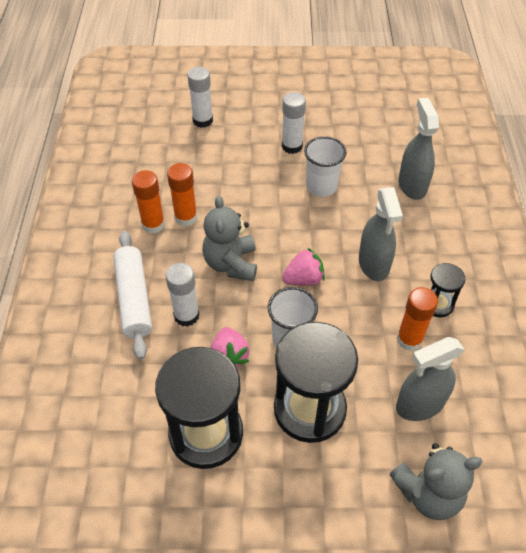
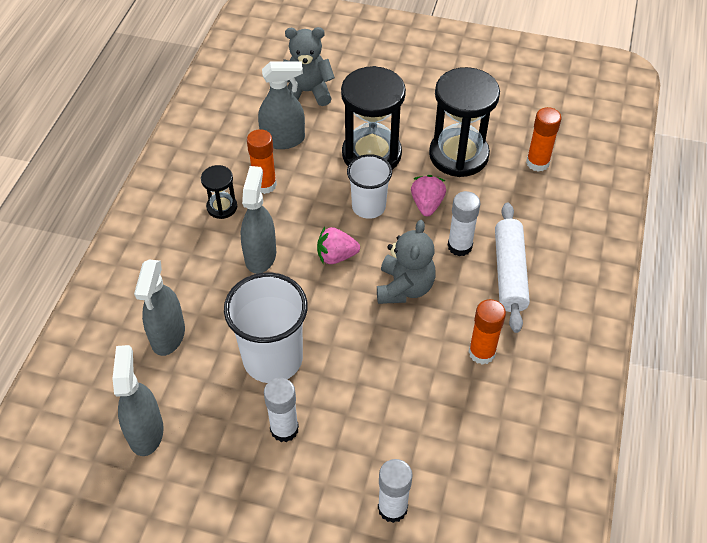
camera: 165 degrees left, 0 degrees up
orange glue stick [167,163,197,226] -> orange glue stick moved to [526,107,561,172]
white cup [304,136,347,197] -> white cup [224,273,308,383], size x1.57
none -> grey spray bottle [112,345,164,456]

